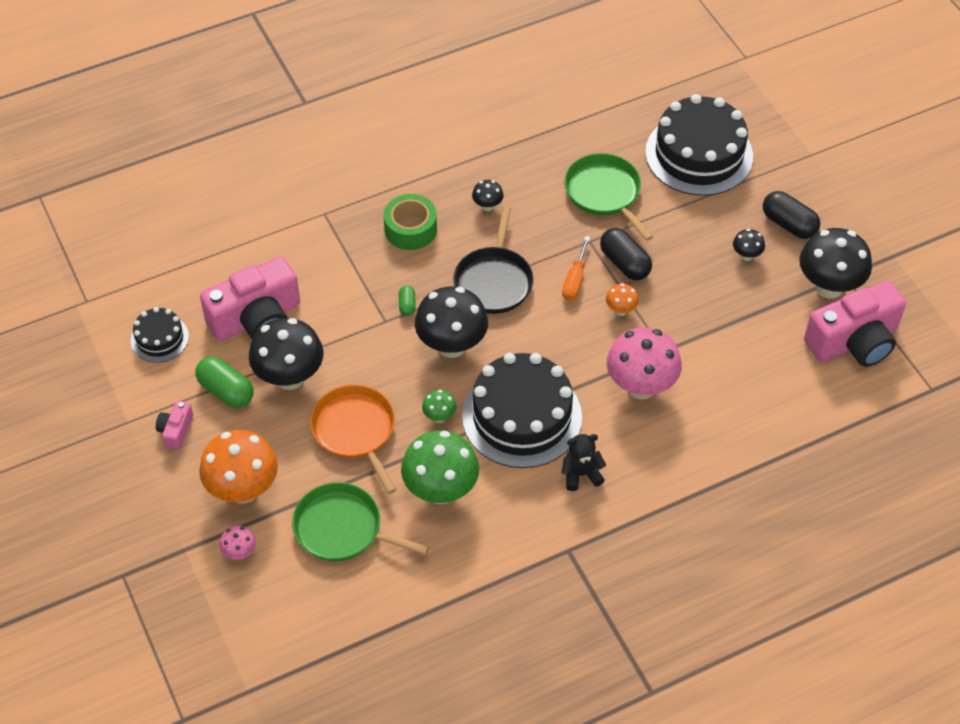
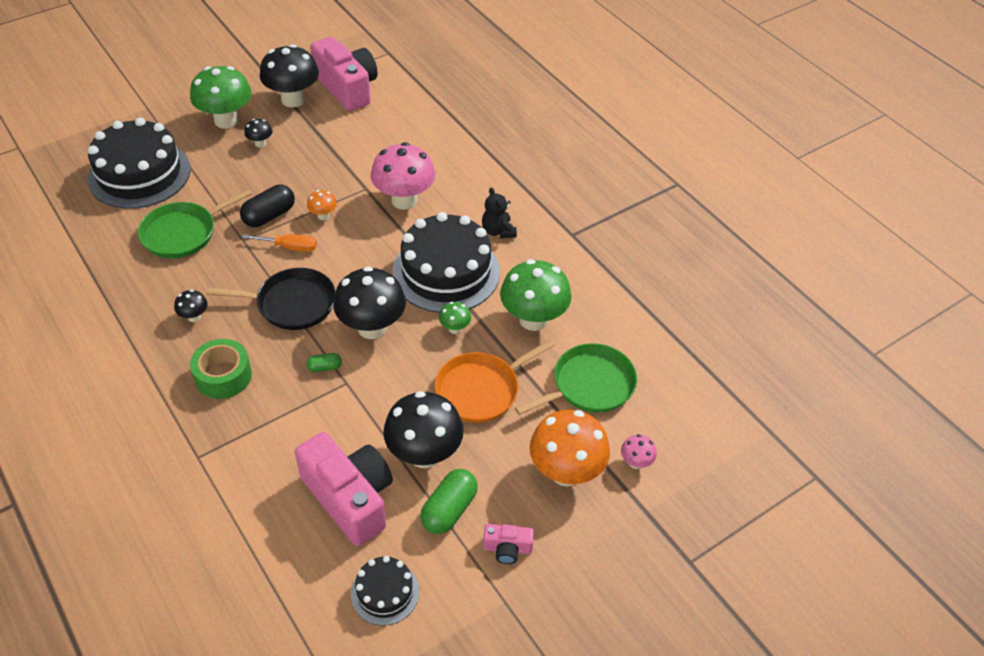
camera: 100 degrees left, 5 degrees down
green pan [292,482,429,561] -> green pan turned 135 degrees counterclockwise [515,343,637,415]
black capsule [763,191,821,239] -> green mushroom [190,66,251,129]

